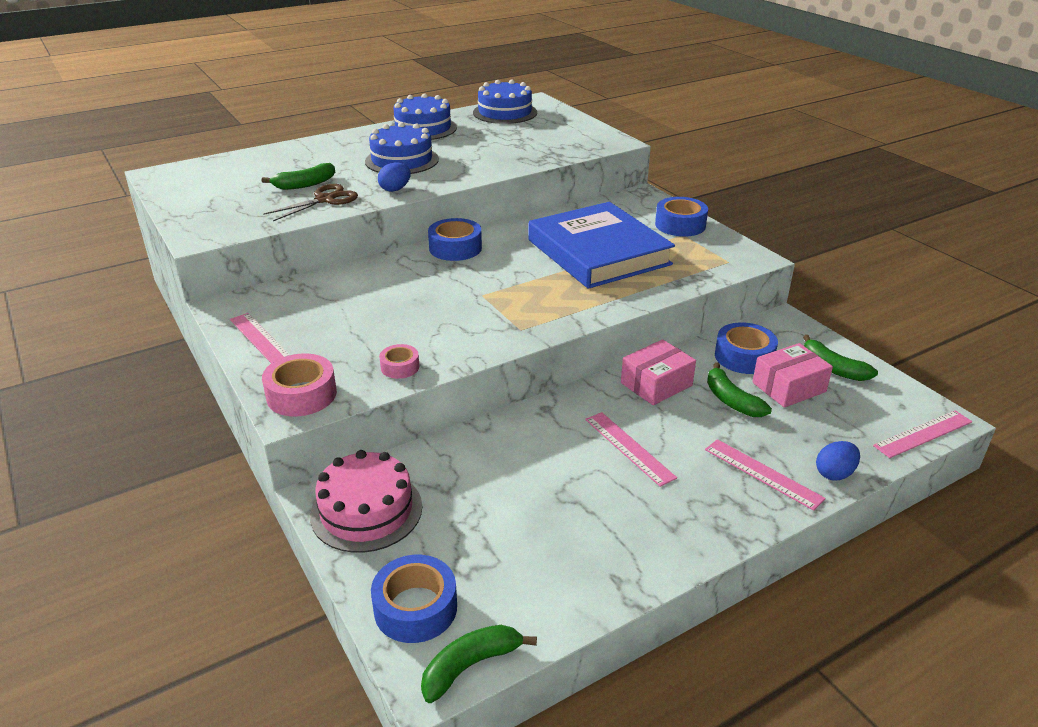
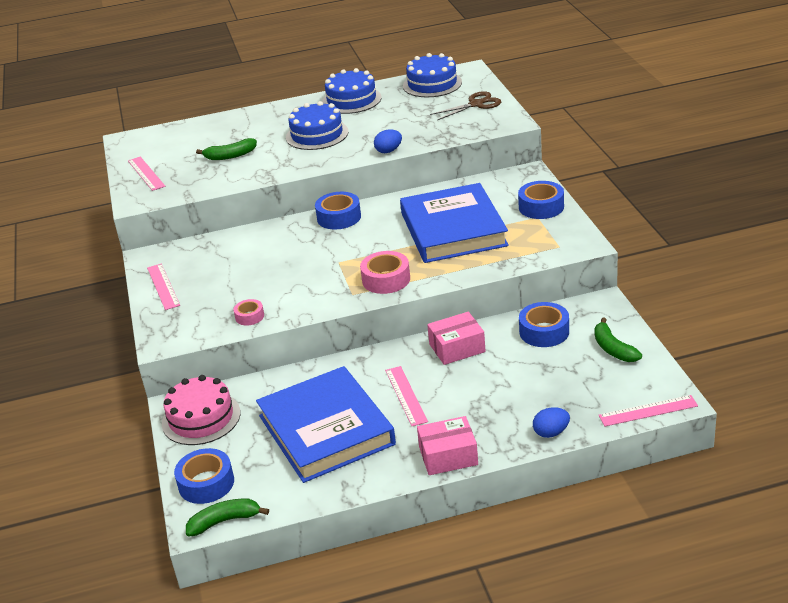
camera: 20 degrees right, 0 degrees up
pink tape [262,353,337,416] -> pink tape moved to [360,251,410,294]
brown scissors [263,184,358,221] -> brown scissors moved to [430,91,501,120]
blue egg [378,163,411,192] -> blue egg moved to [374,129,402,153]
pink ruler [705,439,826,511] -> pink ruler moved to [128,156,165,191]
green banana [707,362,772,417] -> none
pink box [752,343,833,408] -> pink box moved to [417,416,478,475]
none -> blue book [256,366,396,483]

